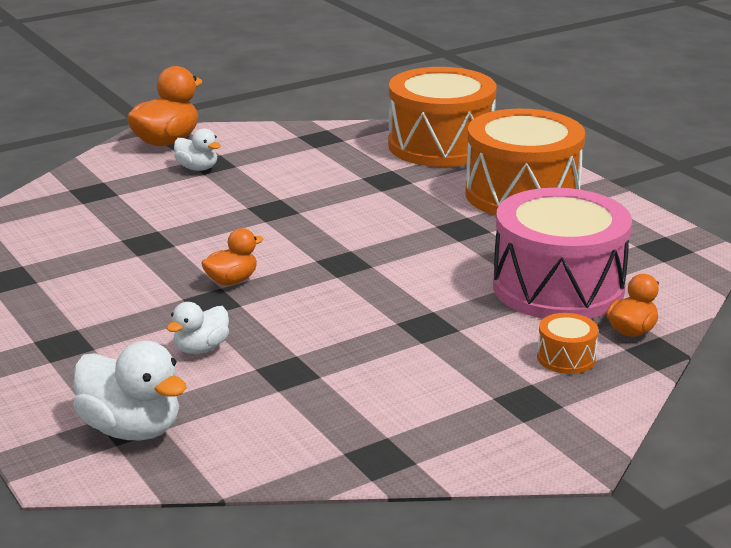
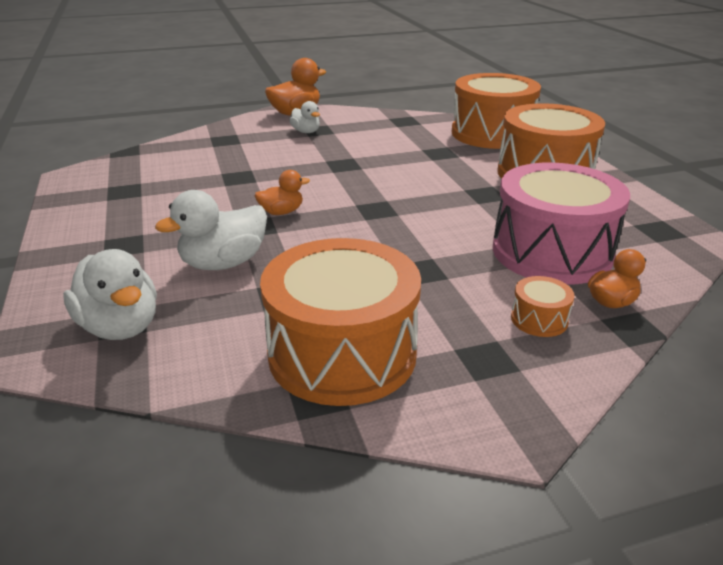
camera: 15 degrees right, 5 degrees up
white duck [166,302,229,354] -> white duck [155,190,267,270], size x1.70
none -> orange drum [260,238,421,406]

